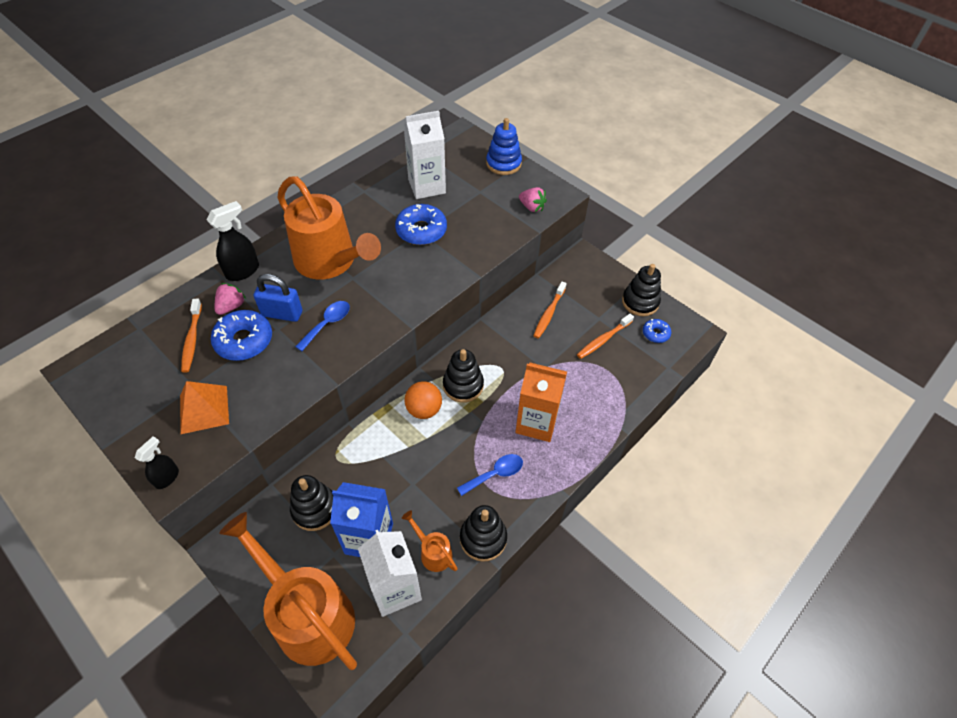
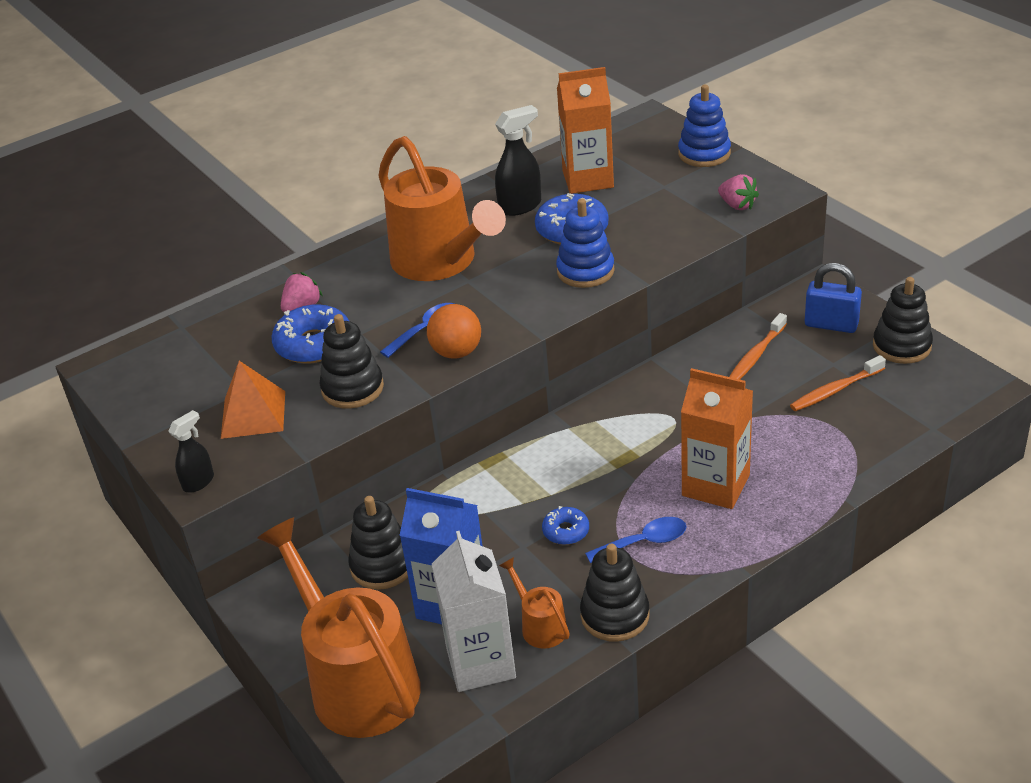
camera: 15 degrees right, 15 degrees down
orange toothbrush [181,299,202,373] -> none
black spray bottle [207,201,259,281] -> black spray bottle moved to [495,105,541,216]
blue padlock [254,274,302,322] -> blue padlock moved to [805,263,862,333]
white carton [403,111,446,199] -> orange carton [557,67,614,194]
orange ball [404,381,442,419] -> orange ball moved to [427,304,481,359]
black stacking toy [443,349,484,403] -> black stacking toy moved to [319,314,384,409]
blue donut [643,319,671,343] -> blue donut moved to [542,506,589,545]
none -> blue stacking toy [556,198,615,288]

